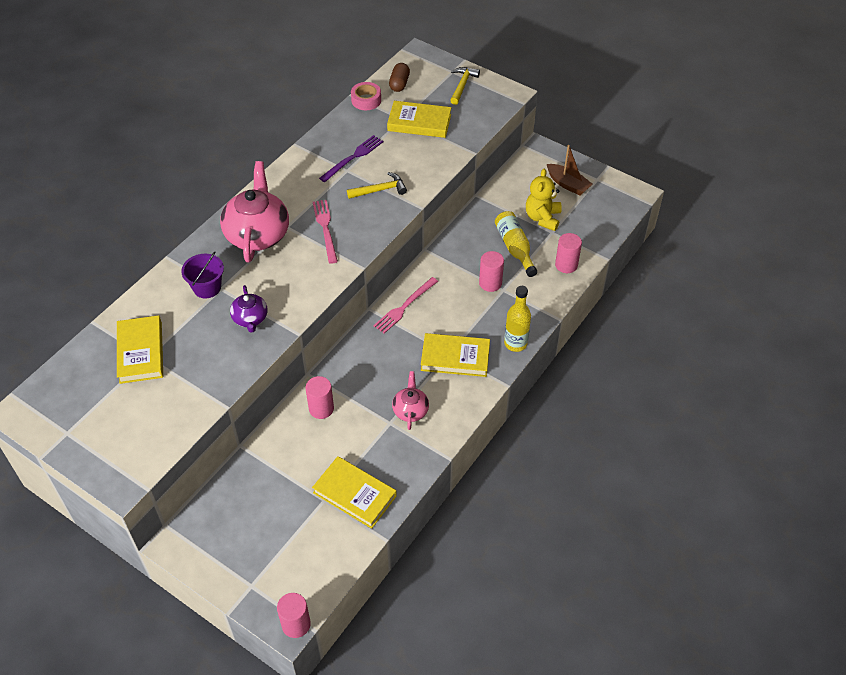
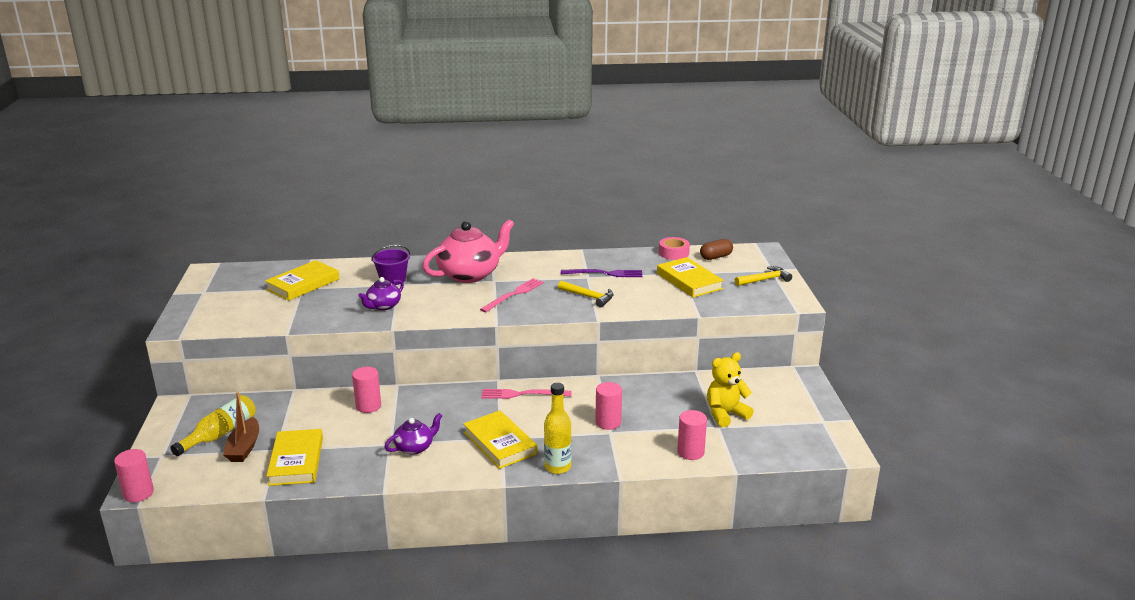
camera: 50 degrees right, 25 degrees down
pink teapot [392,371,429,430] -> purple teapot [385,413,442,455]
yellow bottle [495,211,537,277] -> yellow bottle moved to [170,395,255,456]
brown boat [547,145,592,195] -> brown boat moved to [223,392,259,462]

